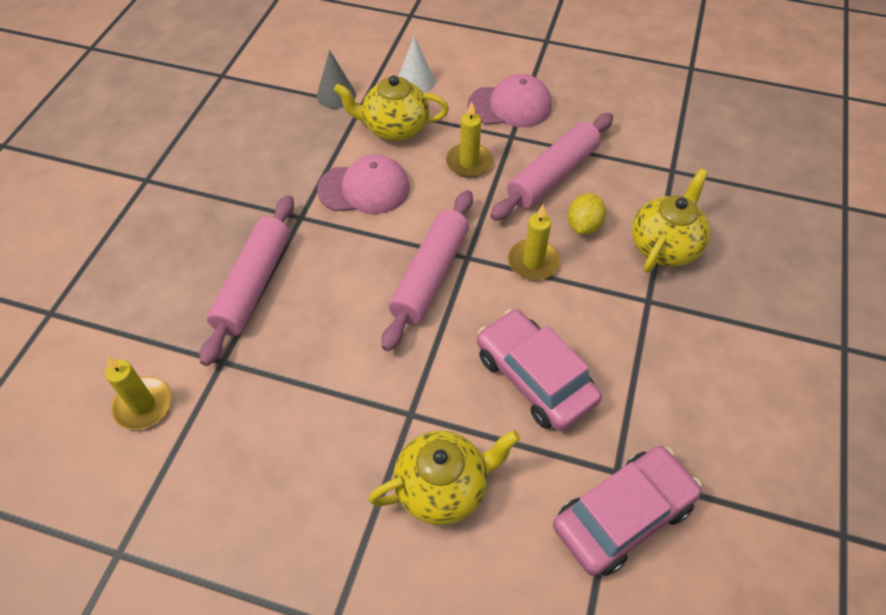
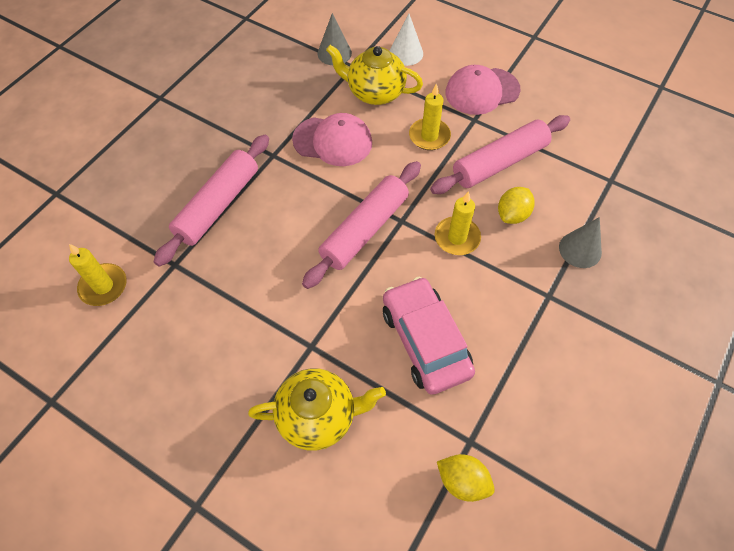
camera: 15 degrees right, 5 degrees up
pink cap [468,74,552,127] -> pink cap turned 150 degrees clockwise [445,65,520,115]
pink car [553,446,702,576] -> yellow lemon [437,454,495,502]
yellow teapot [632,168,710,273] -> grey cone [559,217,602,268]

